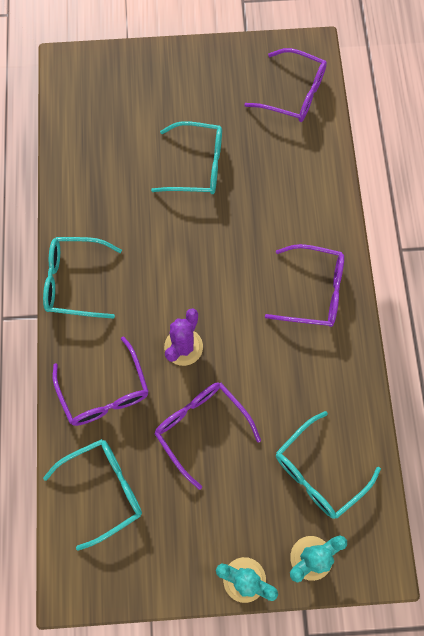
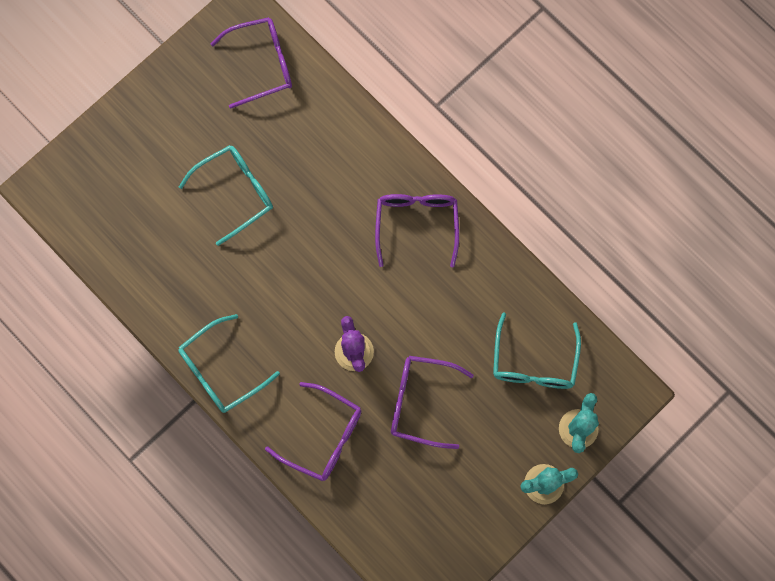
camera: 40 degrees left, 5 degrees up
turquoise glasses [43,439,142,551] -> none
purple glasses [265,244,344,327] -> purple glasses turned 60 degrees counterclockwise [375,194,459,267]

